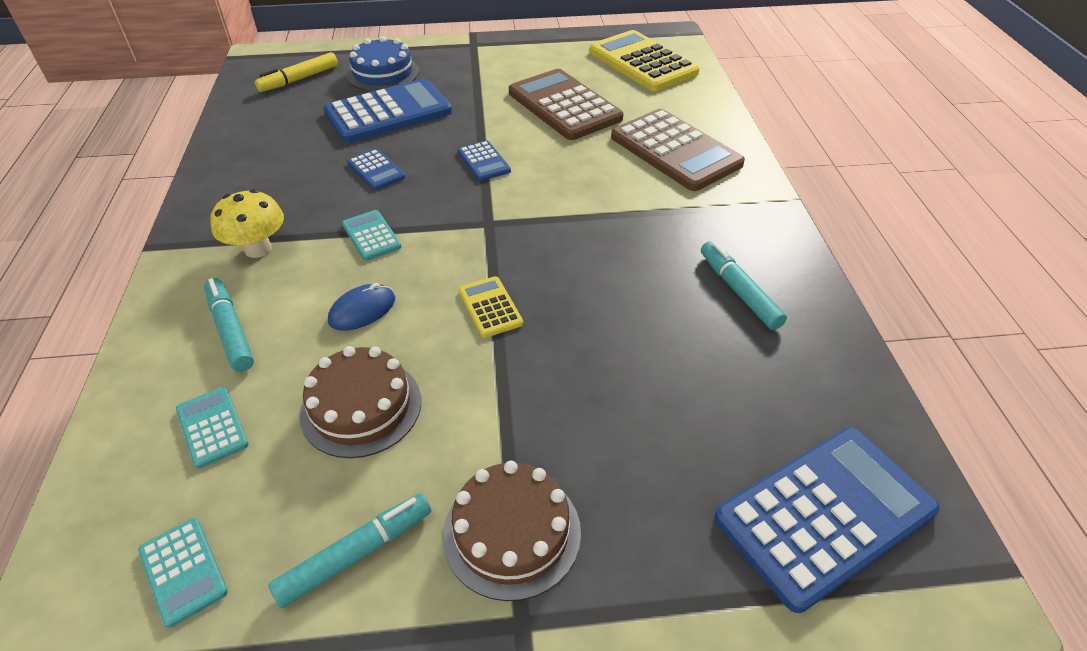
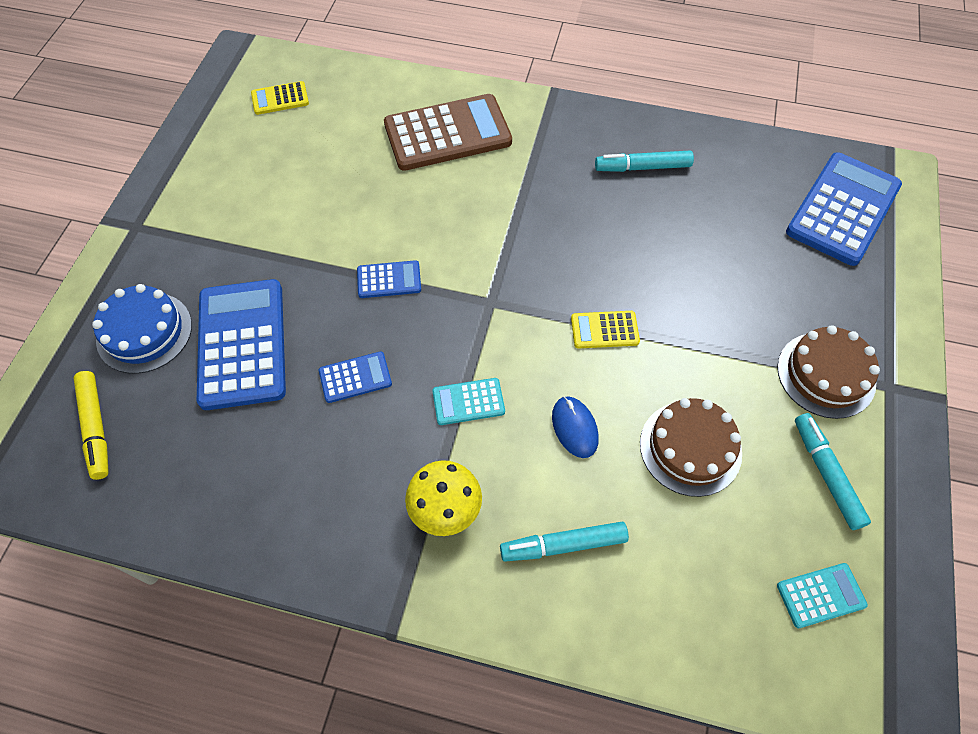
camera: 70 degrees left, 15 degrees up
turquoise calculator [176,387,249,469] -> none
brown calculator [509,69,623,140] -> none
yellow calculator [589,30,699,91] -> yellow calculator [251,81,309,115], size x0.48
blue calculator [714,427,940,613] -> blue calculator turned 45 degrees clockwise [786,152,902,266]

